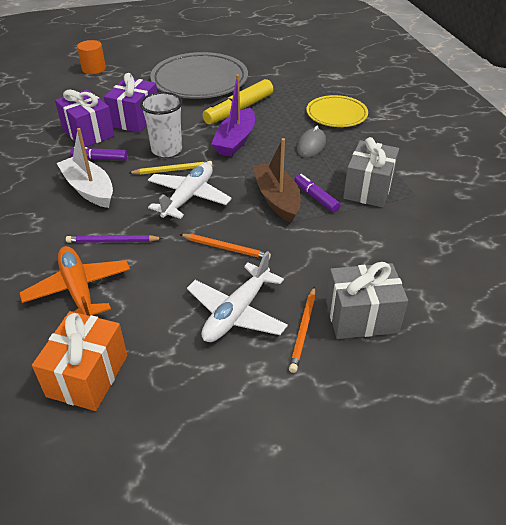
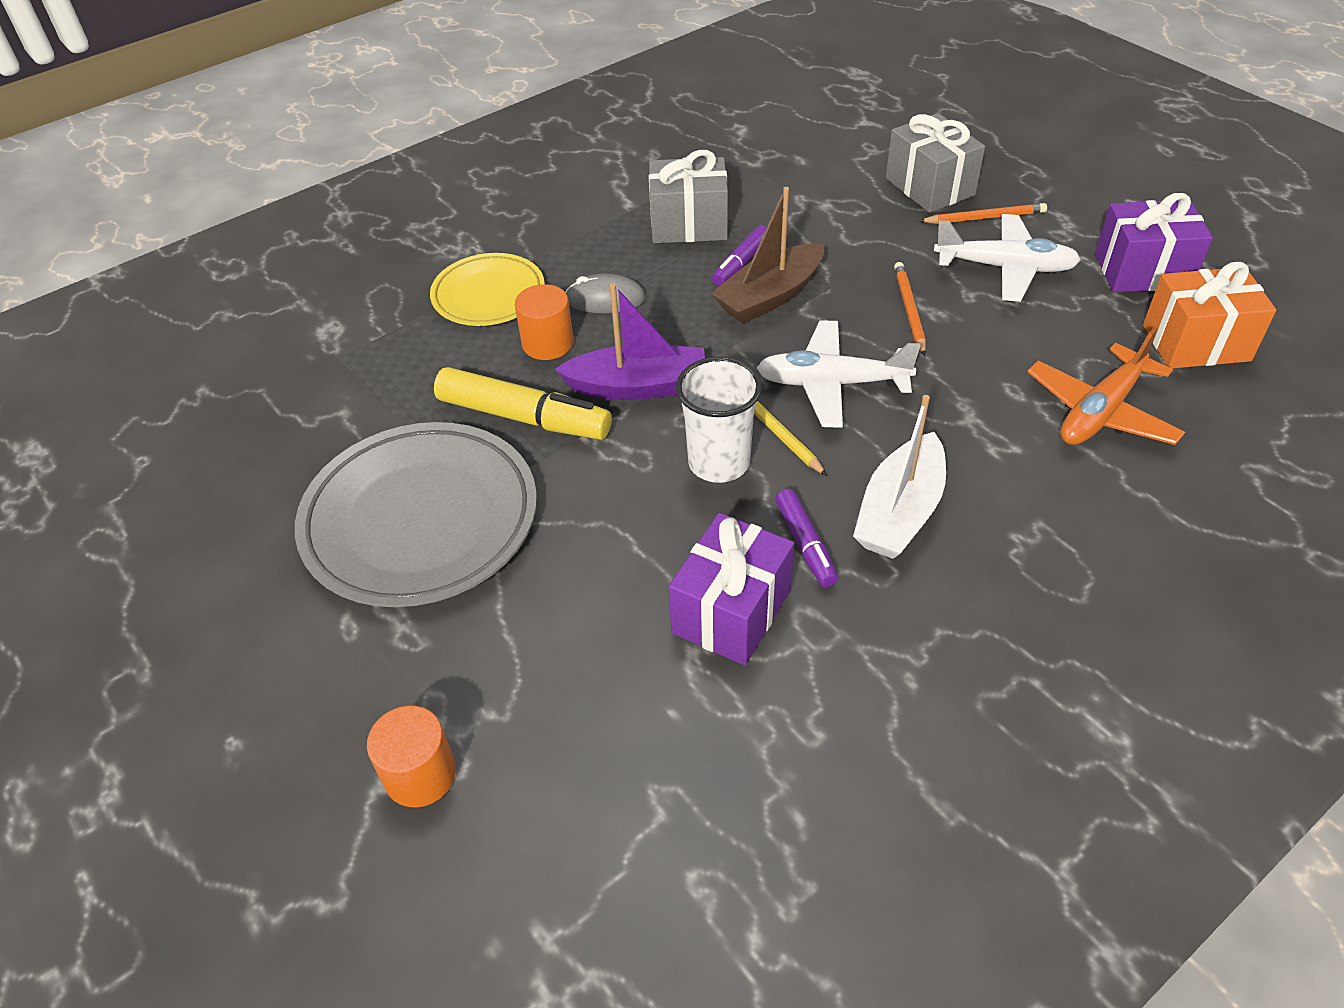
camera: 110 degrees left, 5 degrees up
purple pencil [66,235,163,243] -> none
purple gift [104,73,157,133] -> purple gift moved to [1095,193,1213,292]
none -> orange cylinder [515,284,574,360]

